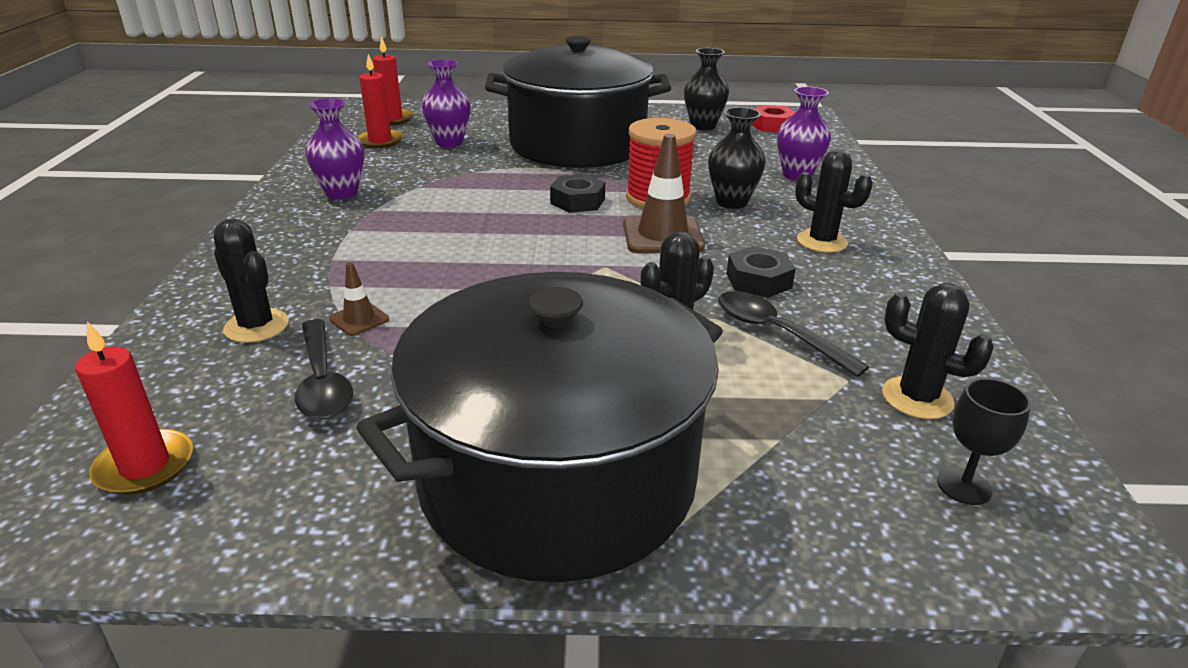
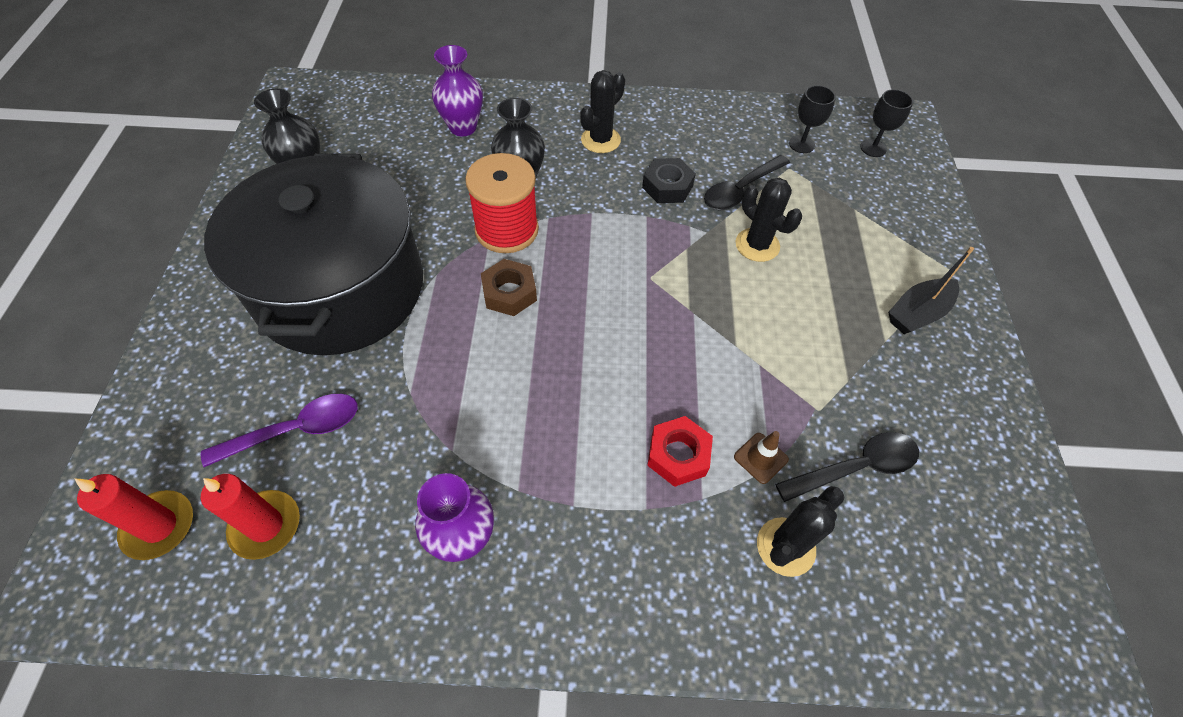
camera: 90 degrees left, 25 degrees up
red candle [75,321,193,495] -> none
black pot [356,272,723,582] -> black boat [888,247,974,334]
purple vase [422,59,471,147] -> purple spoon [201,394,357,467]
black nut [550,174,605,213] -> brown nut [481,259,537,316]
brown traffic cone [623,134,705,254] -> none
red nut [752,105,796,132] -> red nut moved to [647,416,713,487]
black cactus [882,283,994,419] -> black goblet [789,85,836,153]

